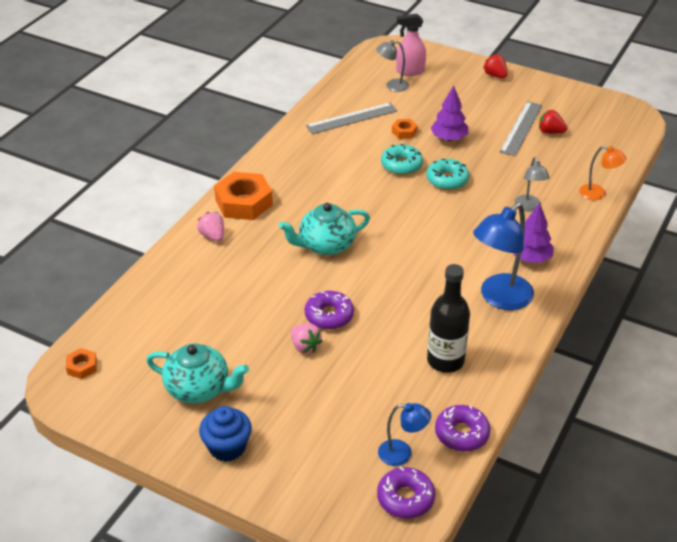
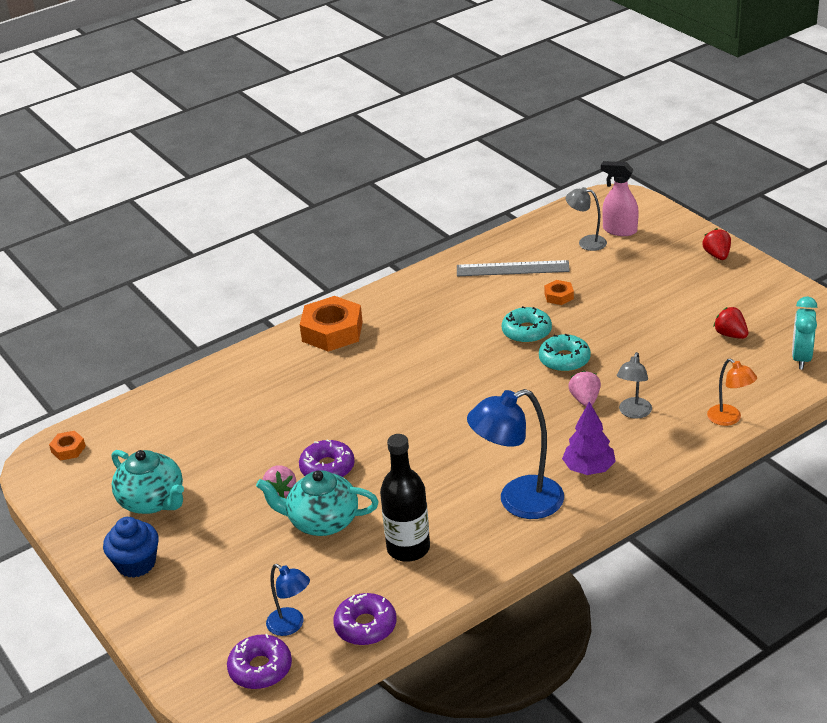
camera: 30 degrees right, 5 degrees down
pink strawberry [197,212,224,242] -> pink strawberry moved to [568,371,601,407]
turquoise teapot [279,203,370,255] -> turquoise teapot moved to [256,470,379,536]
purple tree [431,85,468,141] -> none
grey ruler [500,101,542,156] -> none
none -> turquoise clock [792,296,818,369]

